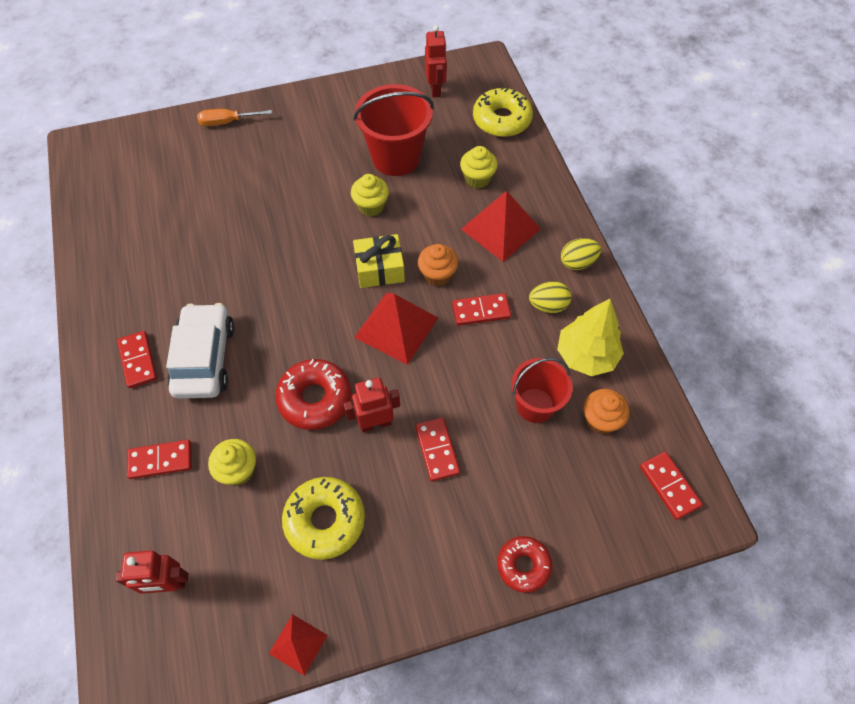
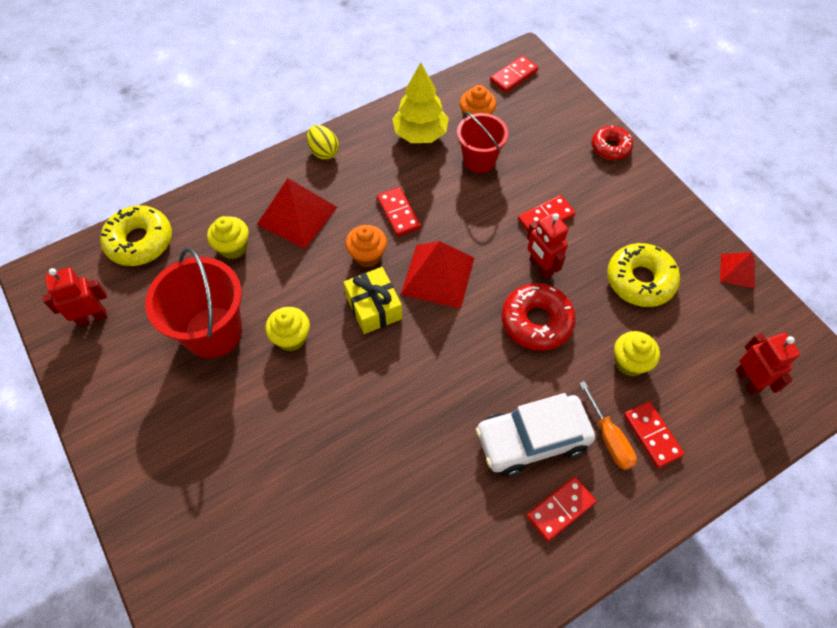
camera: 105 degrees left, 0 degrees up
orange screwdriver [197,109,272,126] -> orange screwdriver moved to [579,381,637,470]
yellow egg [529,281,572,313] -> none

